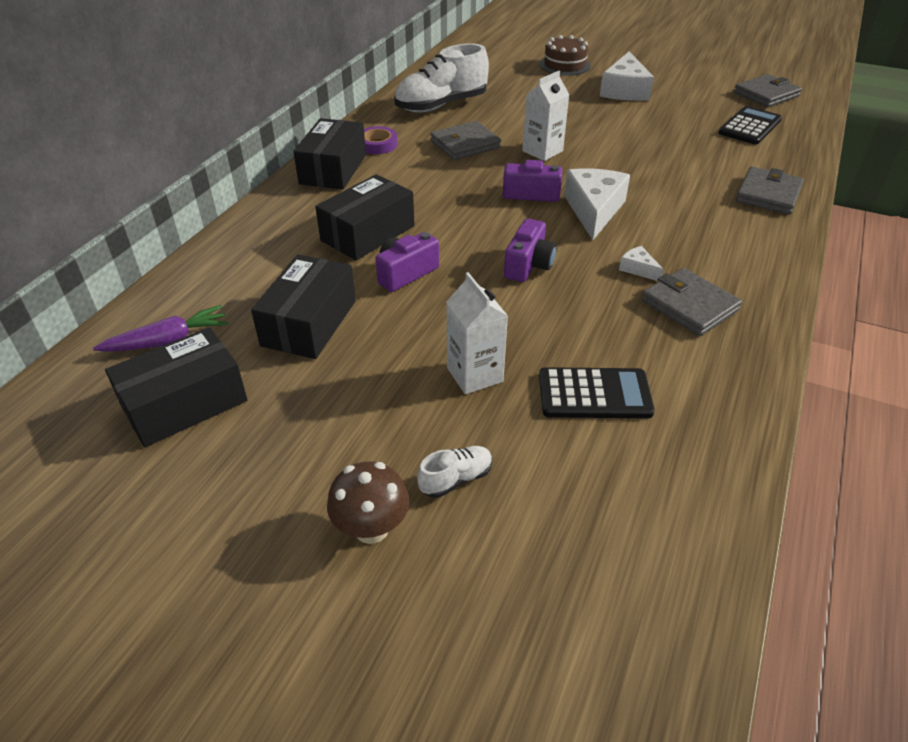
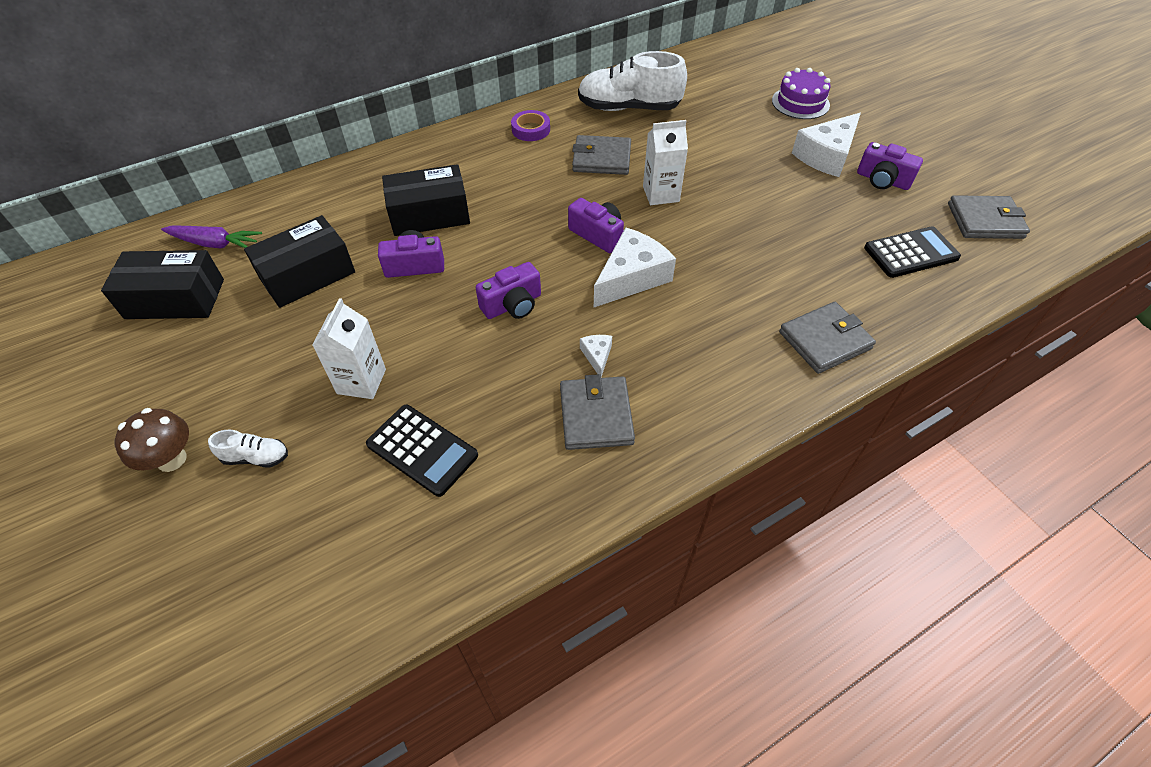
camera: 35 degrees right, 10 degrees up
black box [293,118,366,190] -> none
brown cake [539,35,591,76] -> purple cake [772,68,831,119]
none -> purple camera [857,142,923,190]

